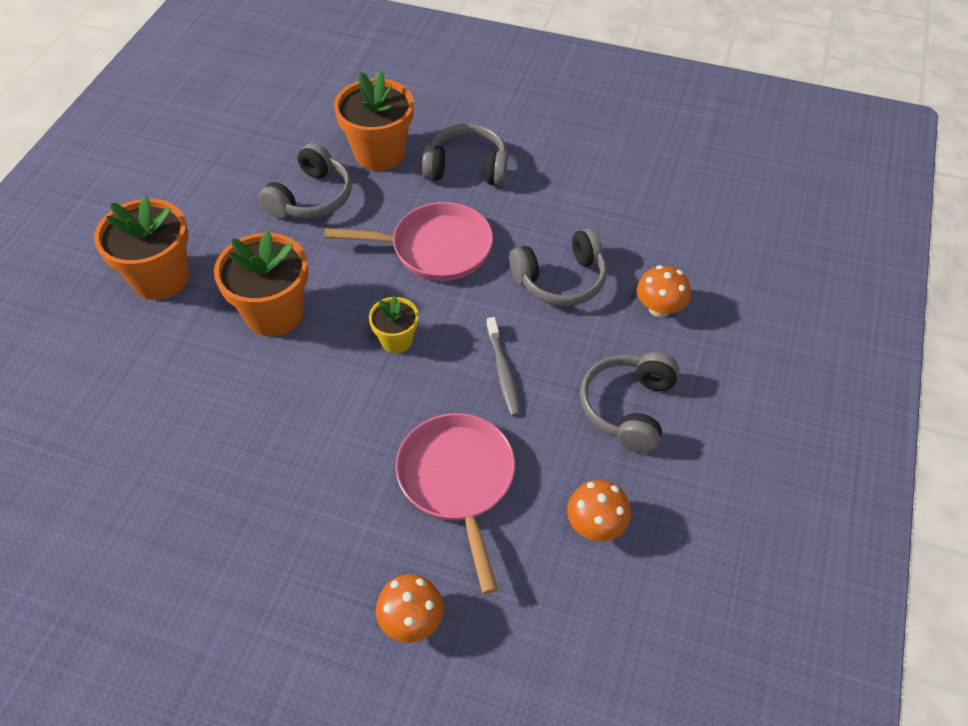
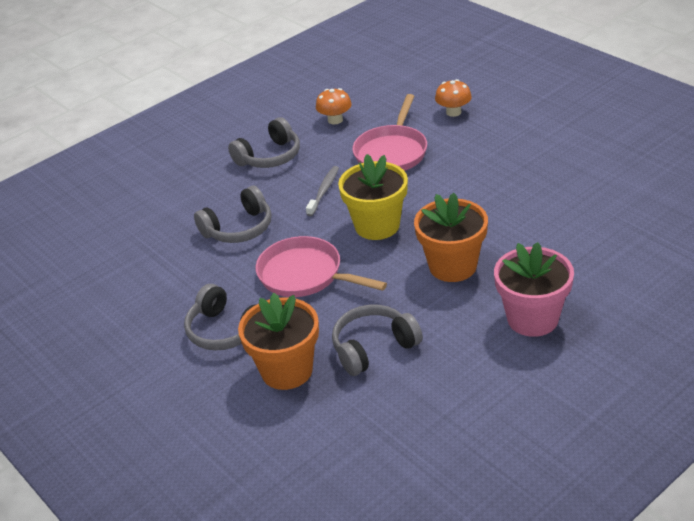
camera: 145 degrees left, 15 degrees down
orange flower pot [94,195,189,300] -> pink flower pot [494,242,574,337]
yellow flower pot [369,295,418,353] -> yellow flower pot [338,154,408,240], size x1.84
grey headphones [509,228,607,306] -> grey headphones turned 135 degrees clockwise [194,186,272,243]
orange mushroom [637,265,691,317] -> none

